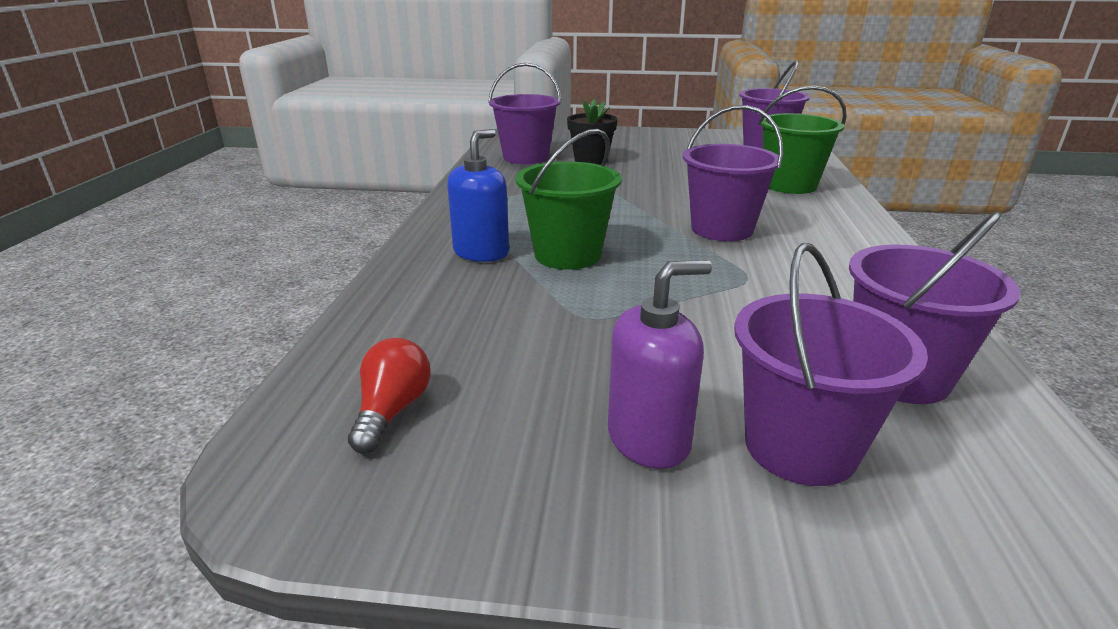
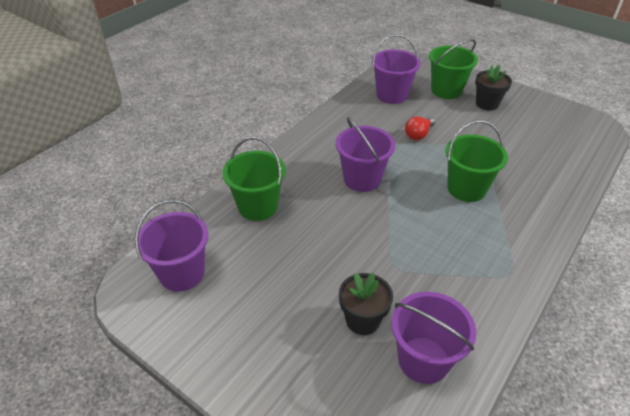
camera: 150 degrees left, 15 degrees up
red light bulb [348,338,431,454] -> red light bulb moved to [405,116,435,140]
blue soap dispenser [447,129,509,262] -> none
purple soap dispenser [608,260,712,469] -> black flower pot [475,65,512,111]
purple bucket [734,243,928,486] -> green bucket [429,39,478,99]

